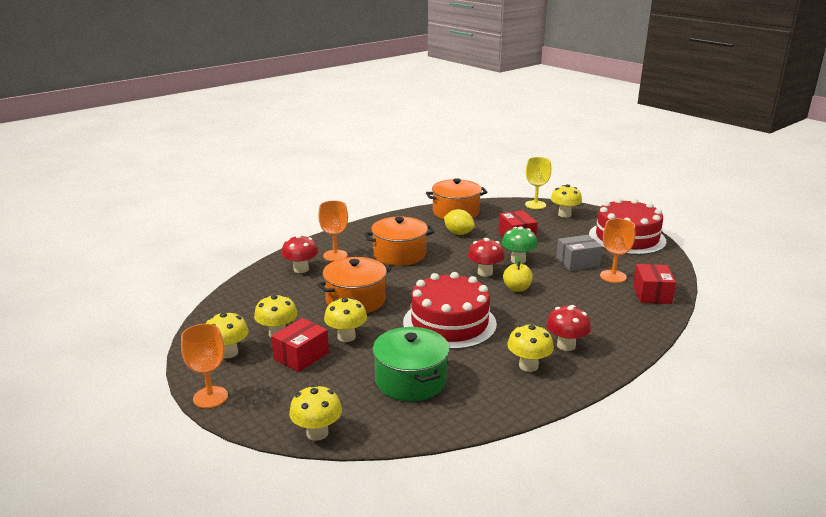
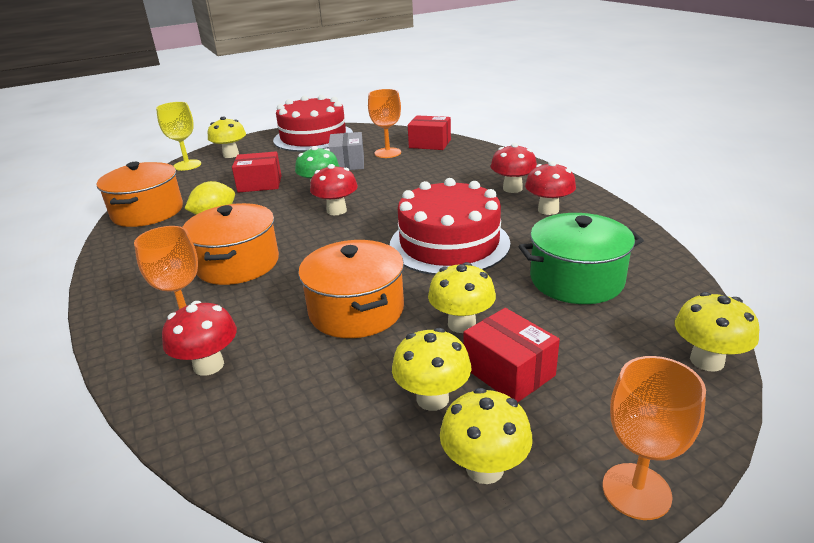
camera: 75 degrees left, 5 degrees up
yellow apple [503,256,533,292] -> none
yellow mushroom [507,324,554,372] -> red mushroom [525,161,576,215]

